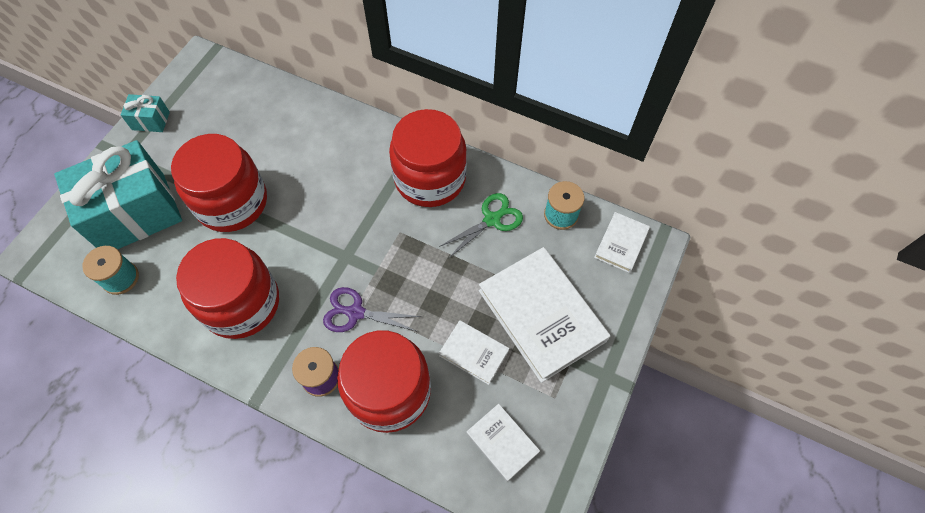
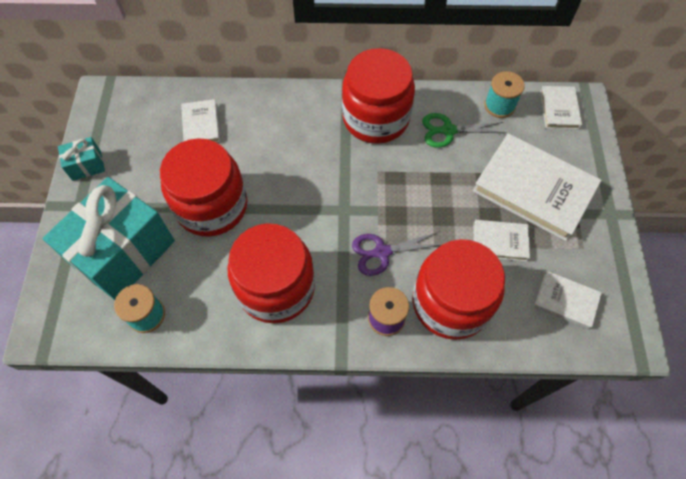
camera: 25 degrees left, 0 degrees up
green scissors [439,193,523,258] -> green scissors turned 120 degrees counterclockwise [422,113,505,148]
none -> white book [181,99,220,143]

